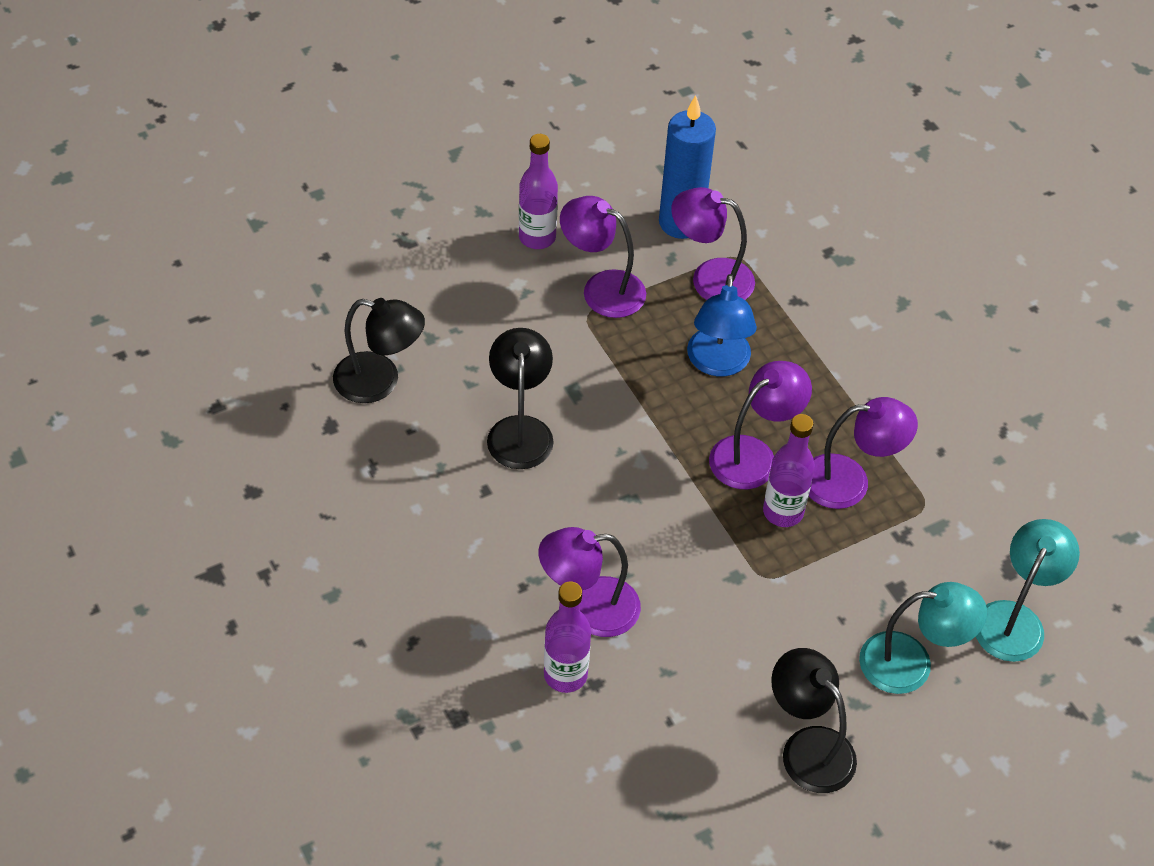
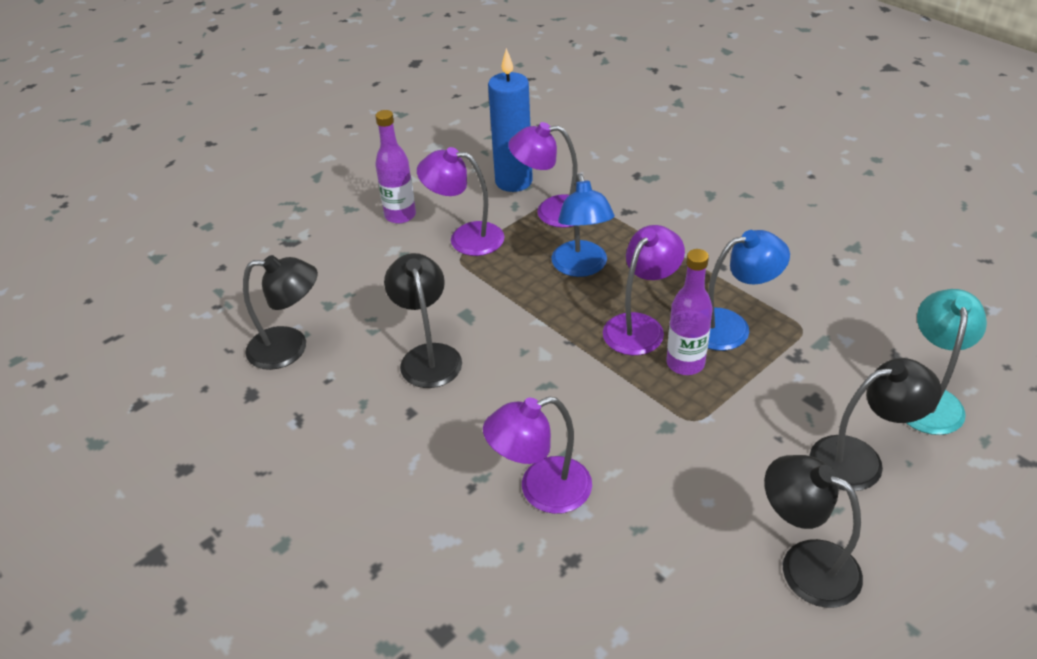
camera: 10 degrees left, 10 degrees down
purple bottle [544,582,591,693] -> none
purple lamp [809,397,918,509] -> blue lamp [708,230,790,351]
turquoise lamp [859,582,987,694] -> black lamp [810,358,942,491]

